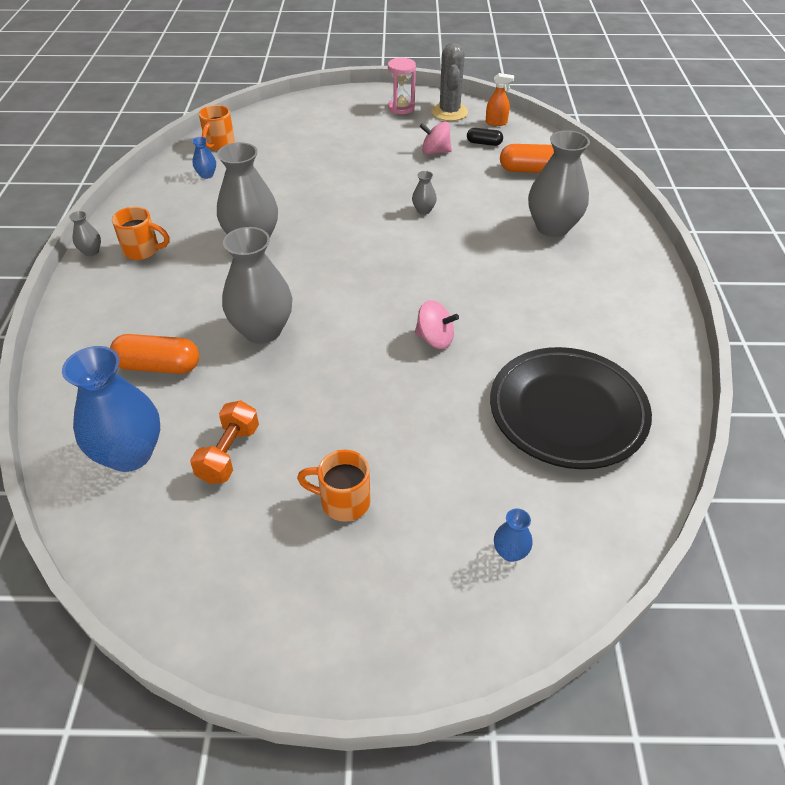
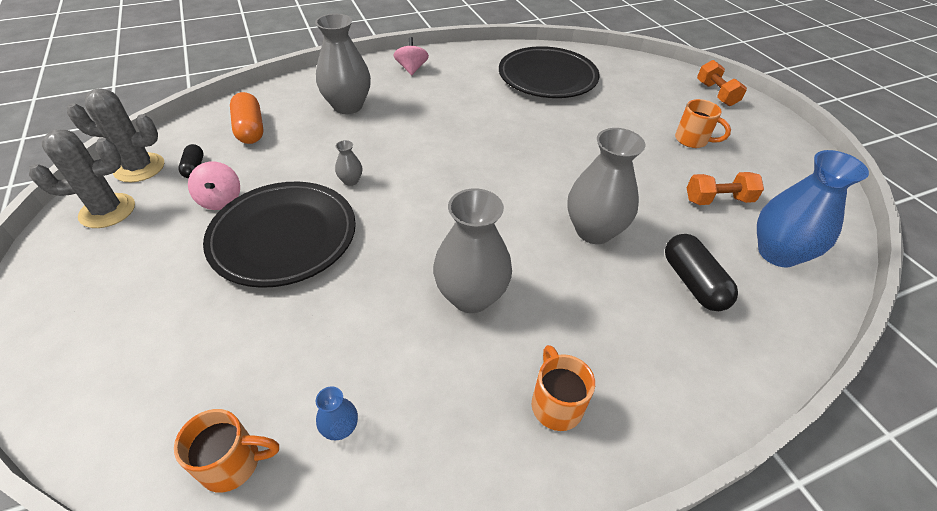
camera: 115 degrees left, 0 degrees up
grey vase [69,211,101,256] -> none
orange capsule [110,334,199,374] -> black capsule [665,234,738,311]
orange mug [297,450,371,522] -> orange mug turned 45 degrees counterclockwise [675,99,731,148]
pink hourglass [388,58,416,114] -> none
pink spinning top [415,300,459,349] -> pink spinning top moved to [394,37,429,75]
orange spray bottle [486,73,514,126] -> grey cactus [67,88,164,182]
blue vase [494,508,532,562] -> none
none -> black plate [203,182,356,288]
none -> orange dumbbell [697,60,747,106]

